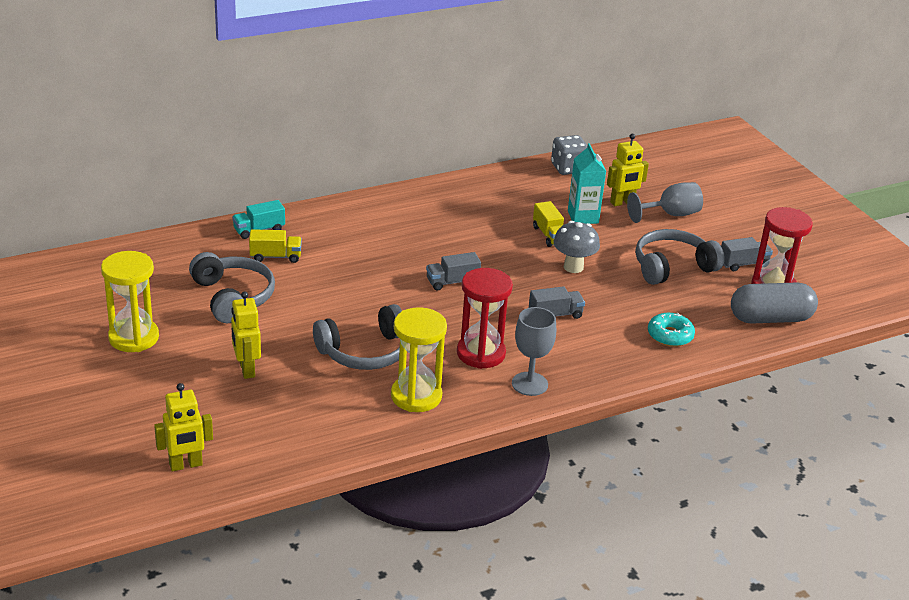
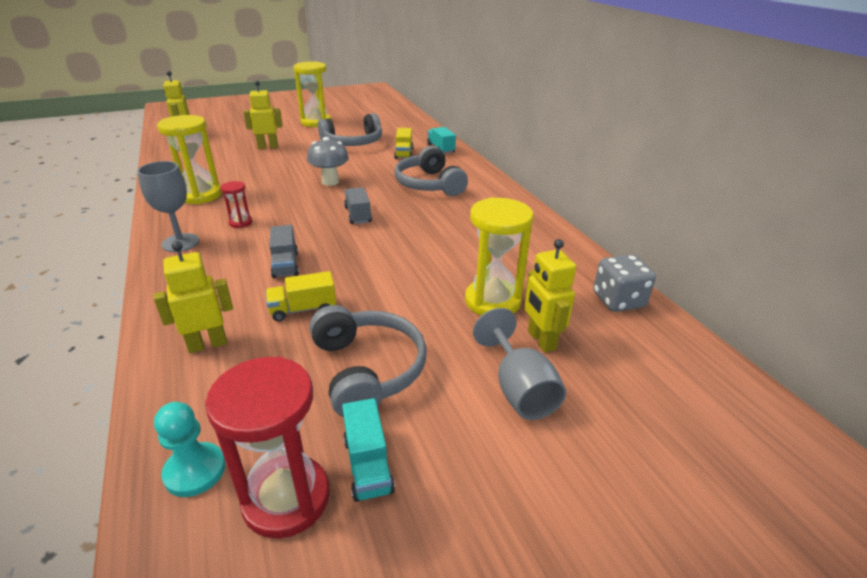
camera: 95 degrees right, 0 degrees up
grey headphones [313,304,402,370] -> grey headphones moved to [394,146,468,196]
red hourglass [457,268,513,369] -> red hourglass [221,181,252,228], size x0.49
yellow truck [533,201,564,247] -> yellow truck moved to [266,271,336,321]
grey mushroom [553,221,600,273] -> grey mushroom moved to [307,137,349,186]
turquoise carton [568,143,606,224] -> yellow hourglass [465,197,533,315]
turquoise donut [648,313,695,347] -> yellow robot [154,241,233,353]
grey truck [721,237,773,271] -> turquoise truck [342,398,395,502]
grey capsule [731,282,818,324] -> turquoise pawn [154,402,225,497]

